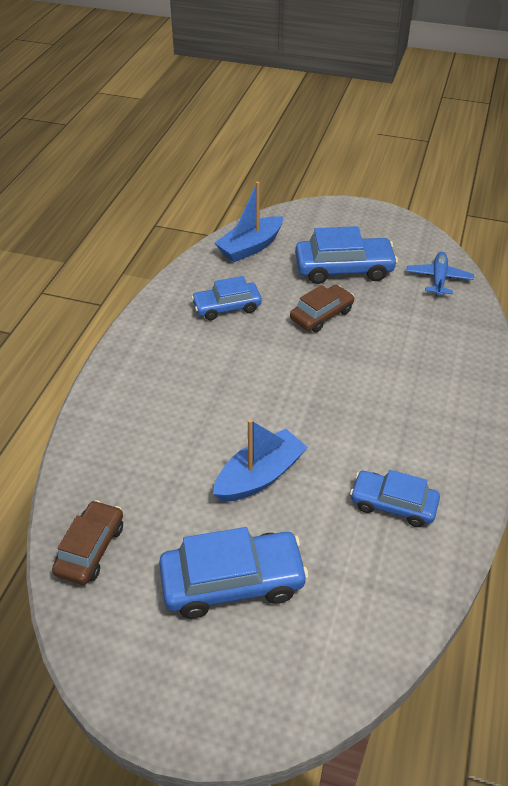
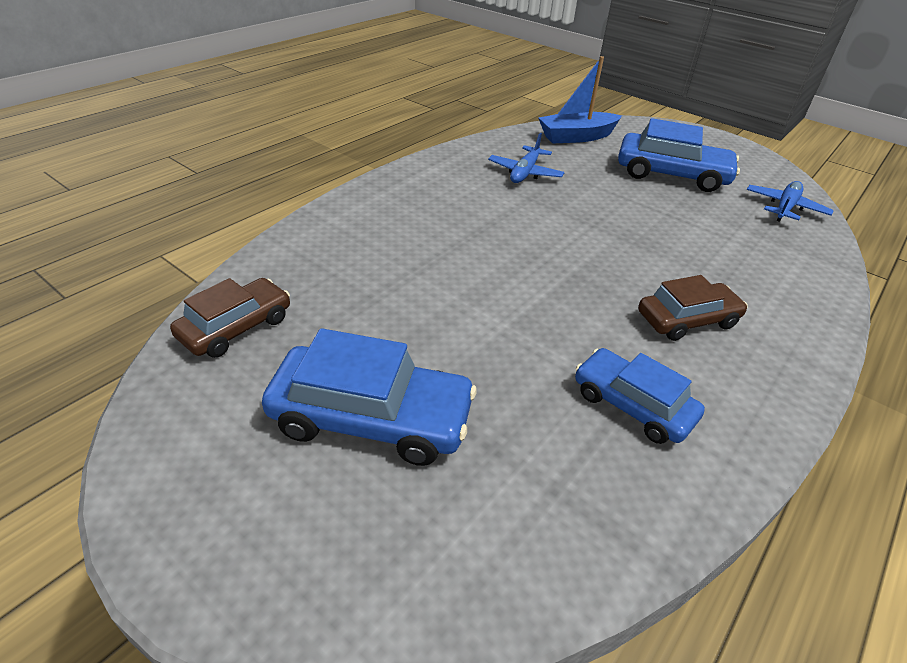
camera: 20 degrees right, 5 degrees down
blue car [191,276,262,320] -> blue plane [488,133,564,183]
blue boat [213,419,308,502] -> none
brown car [290,285,354,332] -> brown car moved to [638,275,748,341]

